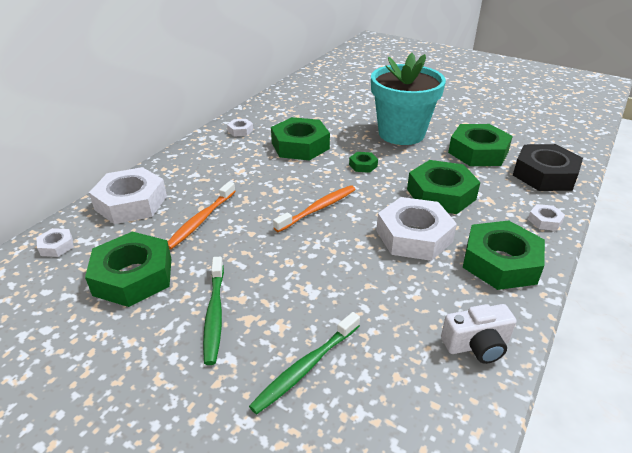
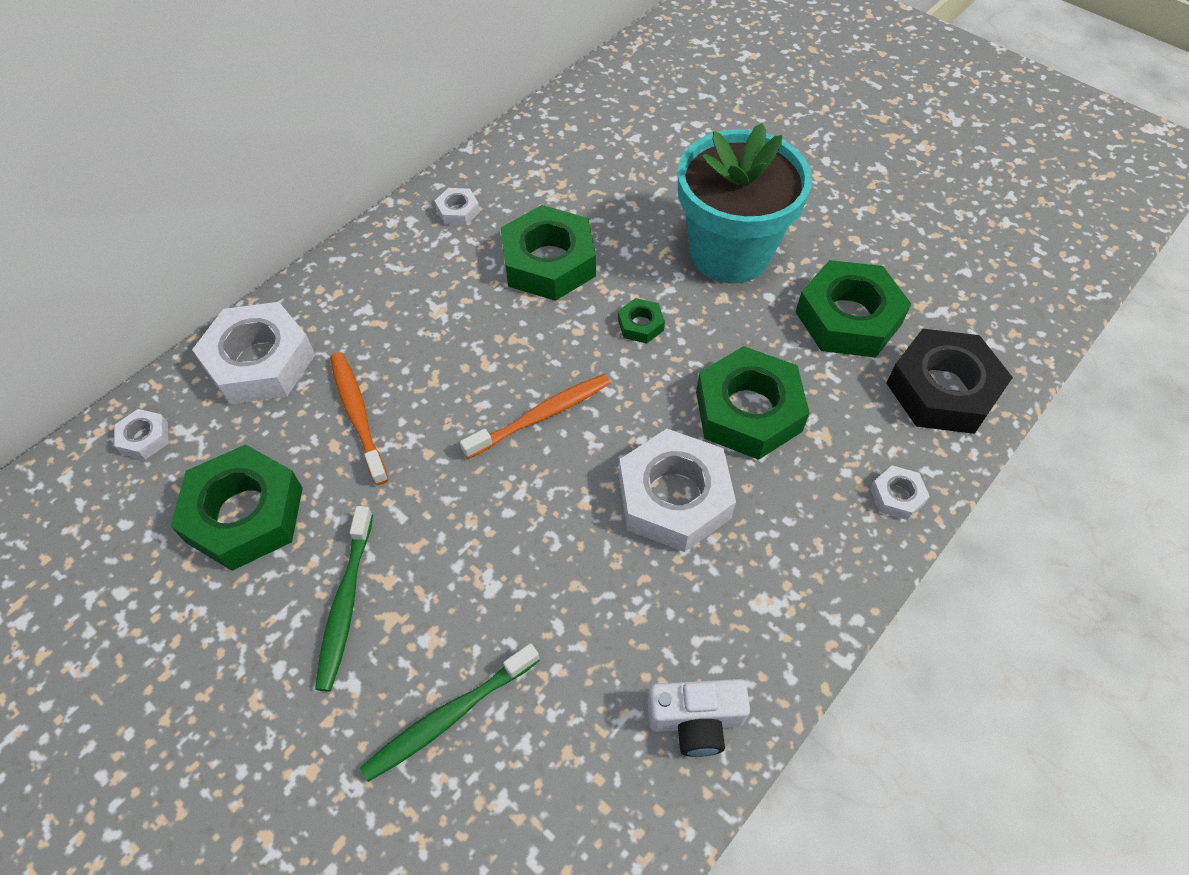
camera: 10 degrees right, 20 degrees up
orange toothbrush [168,182,236,250] -> orange toothbrush turned 120 degrees clockwise [330,352,388,485]
green nut [463,220,545,290] -> none

